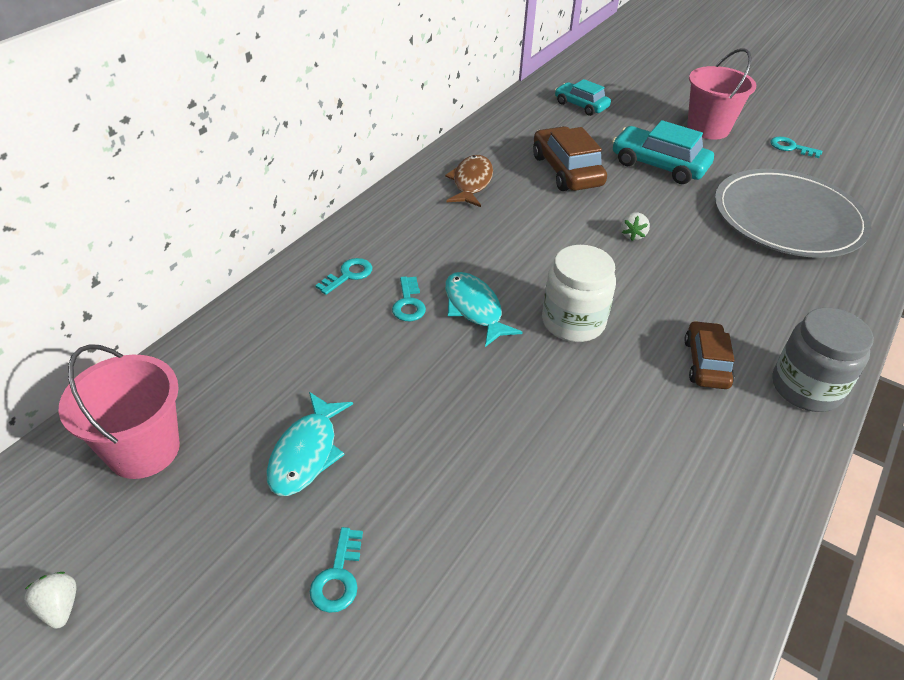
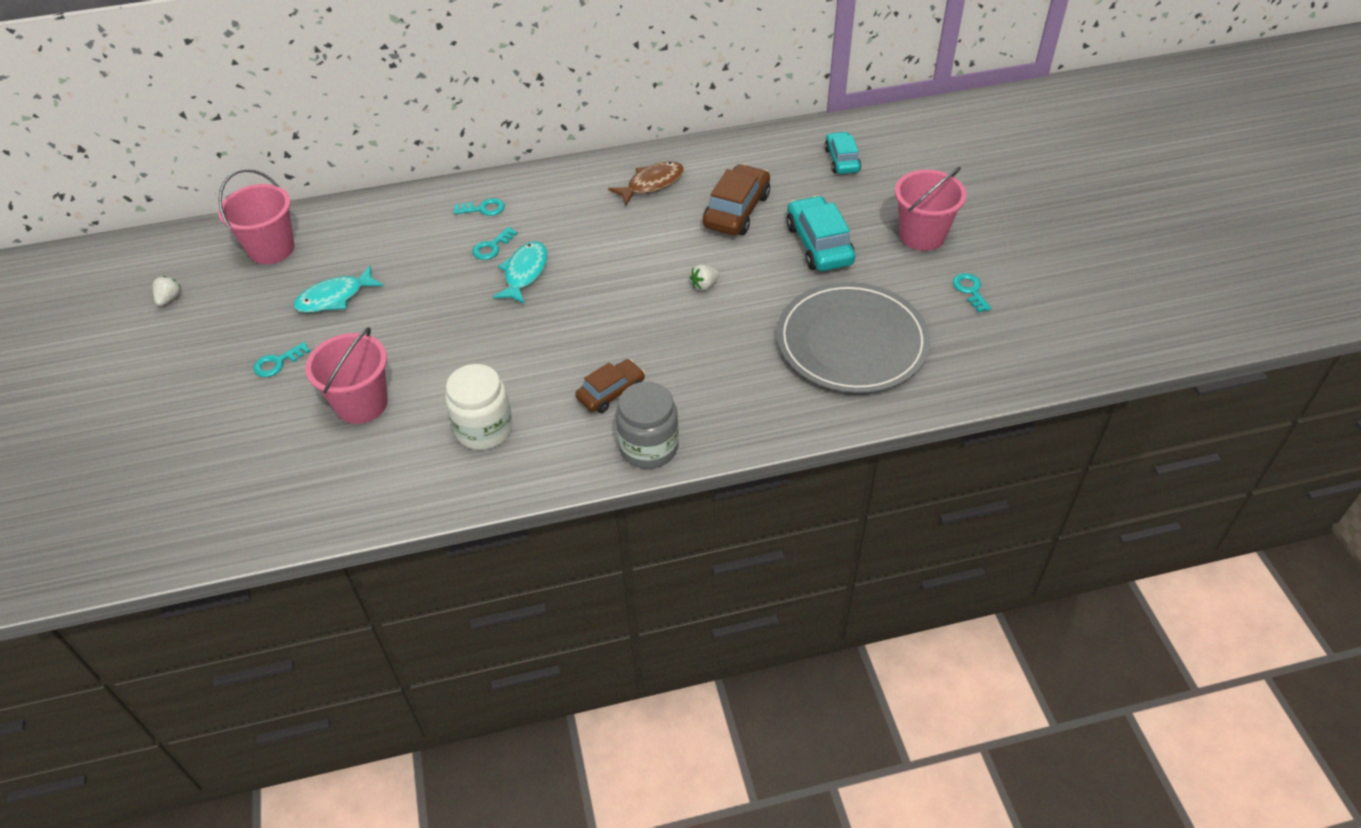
camera: 45 degrees right, 5 degrees up
white jar [542,245,616,342] -> white jar moved to [445,364,513,450]
none -> pink bucket [305,327,388,424]

